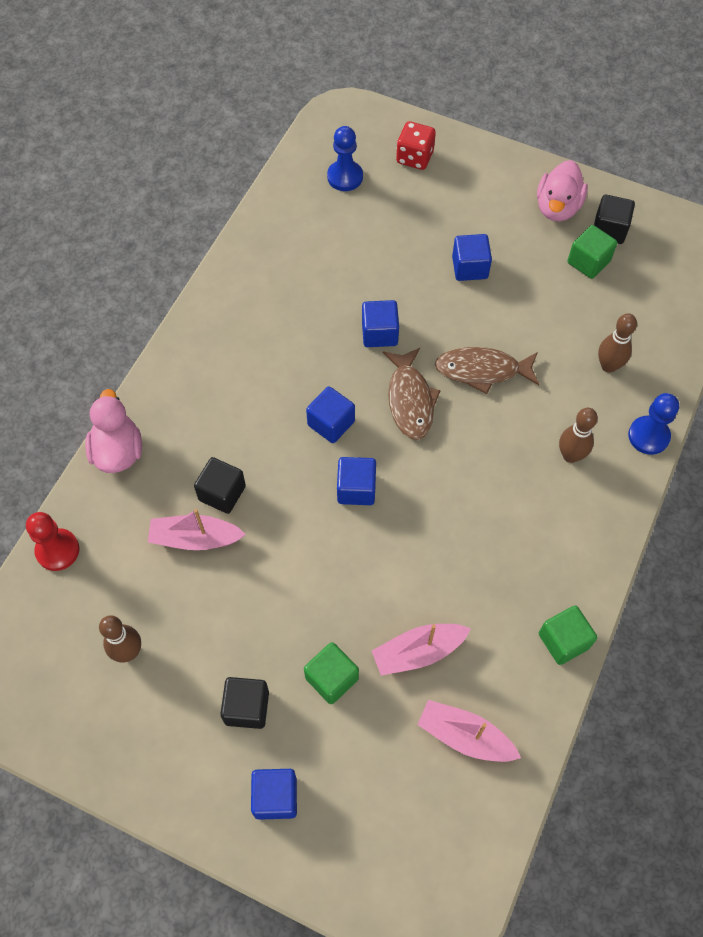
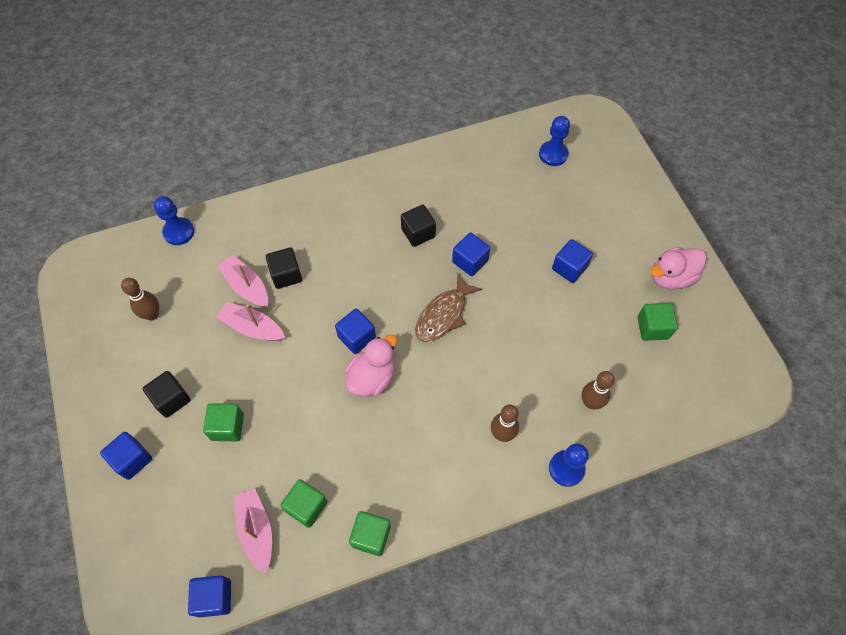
camera: 45 degrees right, 0 degrees up
red pawn [26,512,79,571] -> blue pawn [154,196,194,245]
pink duck [85,389,142,473] -> pink duck moved to [345,334,397,397]
blue cube [306,386,355,443] -> blue cube moved to [188,575,231,617]
pink boat [372,624,471,676] -> pink boat moved to [216,302,285,341]
red dice [396,121,436,170] -> none
brown fish [435,347,539,394] -> none
black cube [594,195,635,244] -> black cube moved to [401,205,436,247]
none -> green cube [280,479,328,528]

